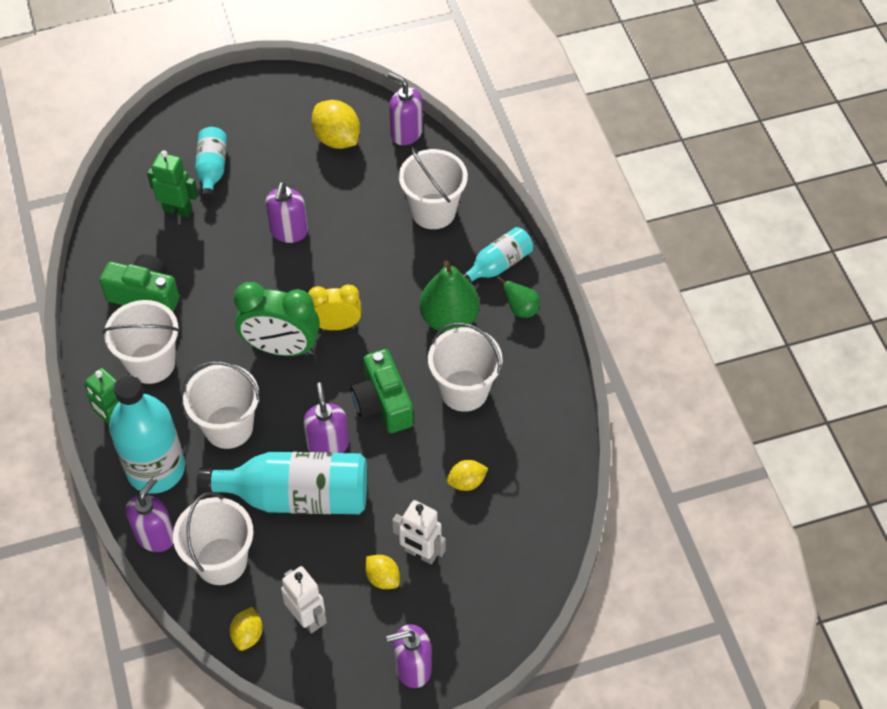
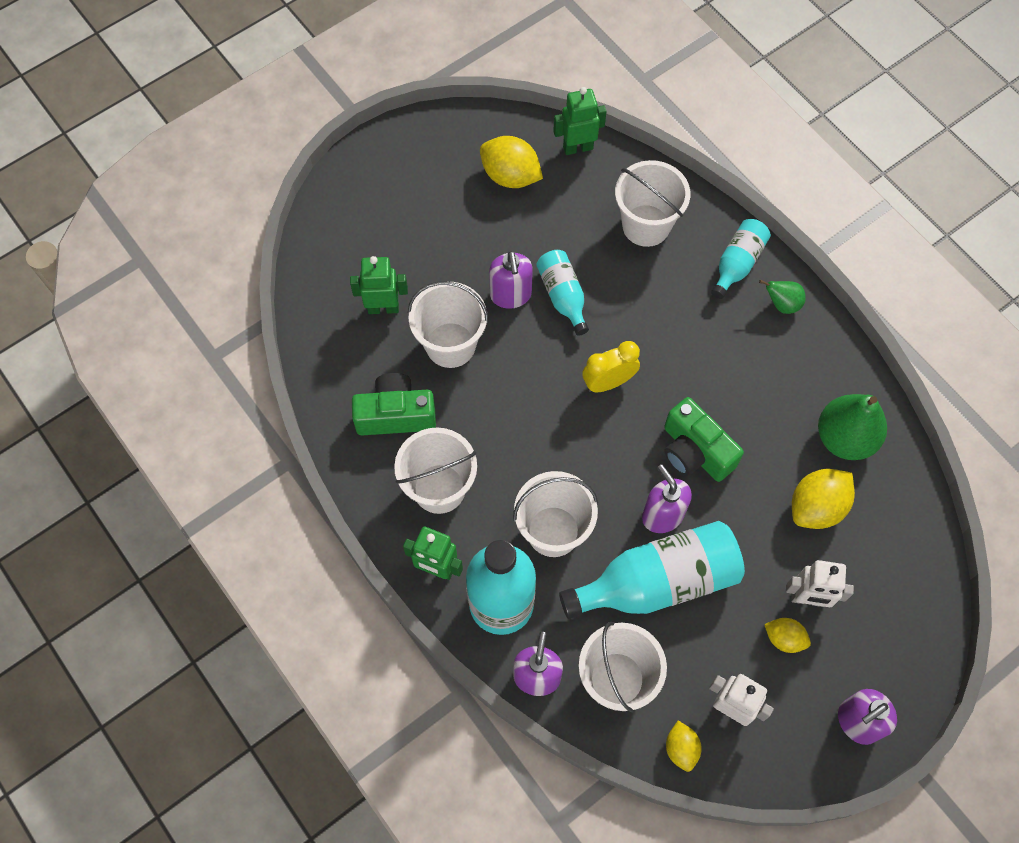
camera: 20 degrees left, 10 degrees up
turquoise bottle [195,127,227,200] -> turquoise bottle moved to [536,250,589,336]
green clock [234,282,320,356] -> none
purple soap dispenser [388,73,423,145] -> green robot [553,87,607,155]
green pear [419,261,480,332] -> green pear moved to [818,394,887,460]
white bucket [428,323,502,412] -> white bucket moved to [408,282,489,368]
yellow lemon [447,460,488,491] -> yellow lemon [792,469,855,529], size x1.71

